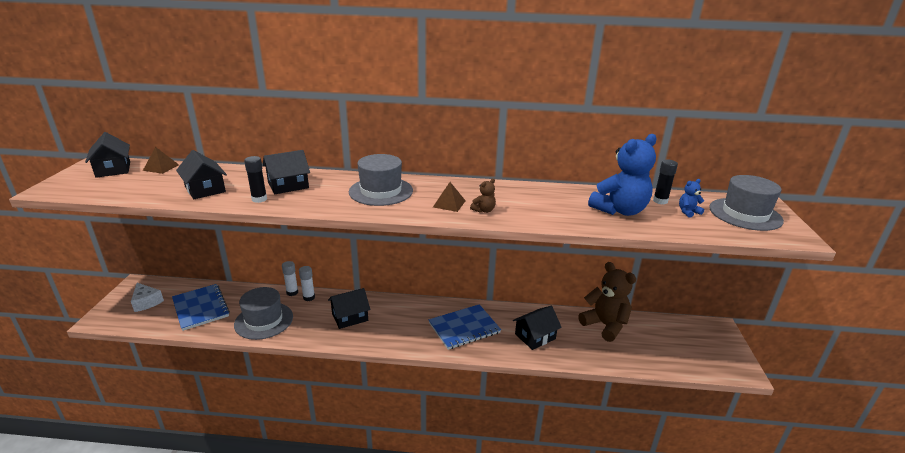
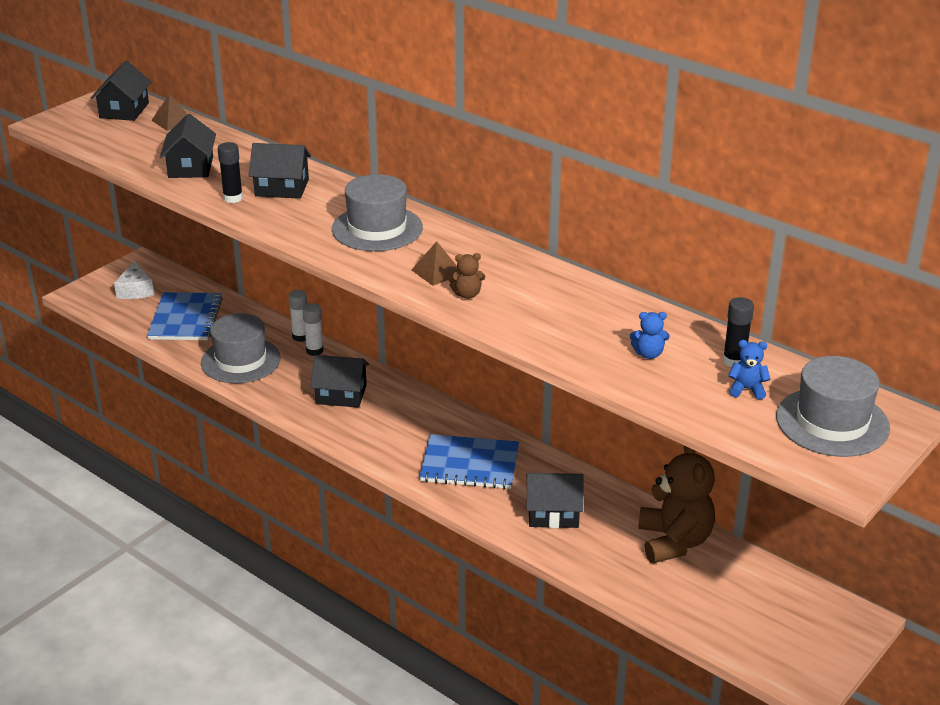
camera: 35 degrees right, 5 degrees up
blue teddy bear [588,134,657,216] -> blue teddy bear [630,312,670,359], size x0.43

